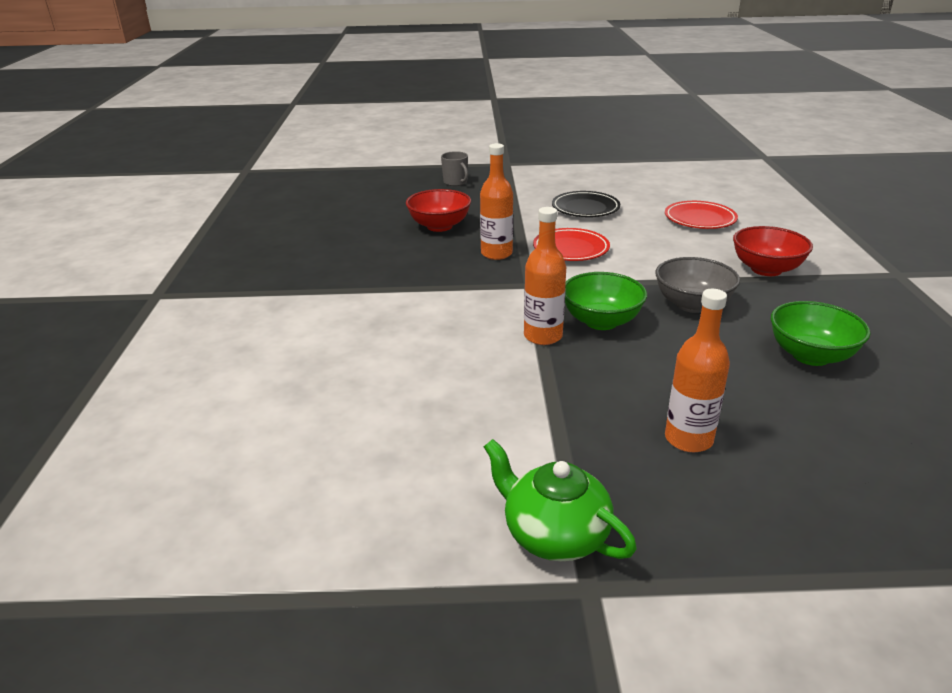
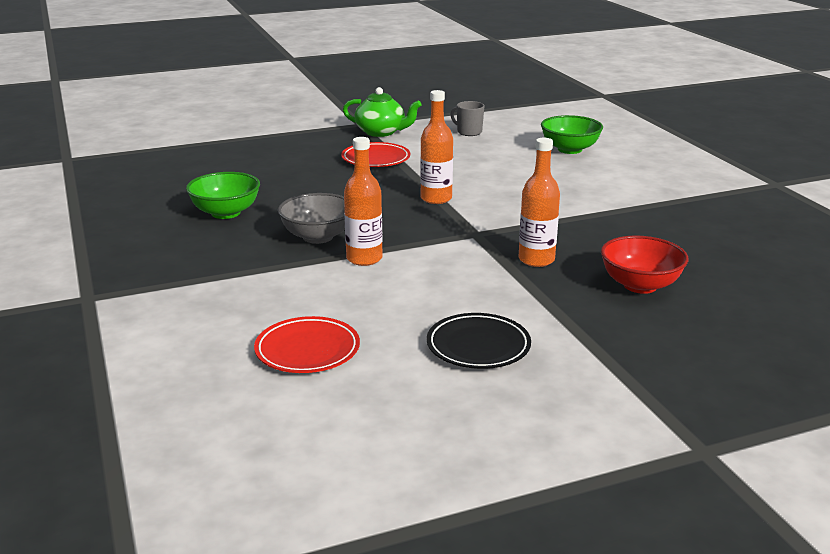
camera: 160 degrees right, 5 degrees down
grey mug [441,151,468,186] -> grey mug moved to [450,101,485,136]
red plate [533,228,610,261] -> red plate moved to [341,142,410,167]
green bowl [565,272,647,330] -> green bowl moved to [541,115,603,154]
orange bottle [665,289,730,452] -> orange bottle moved to [344,137,383,266]
red bowl [733,226,813,276] -> none

